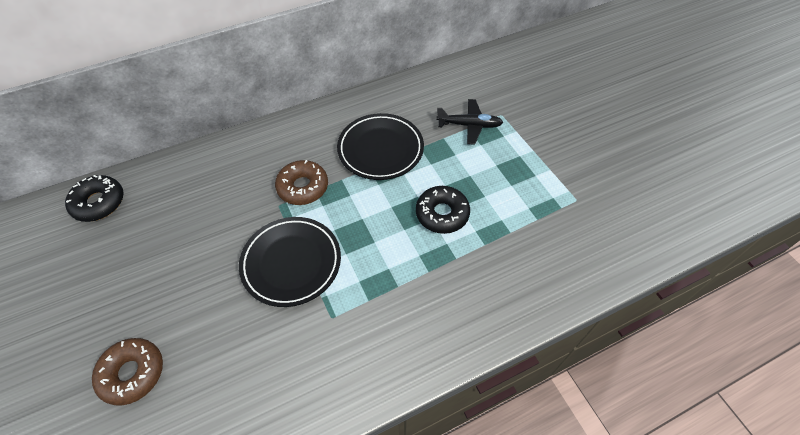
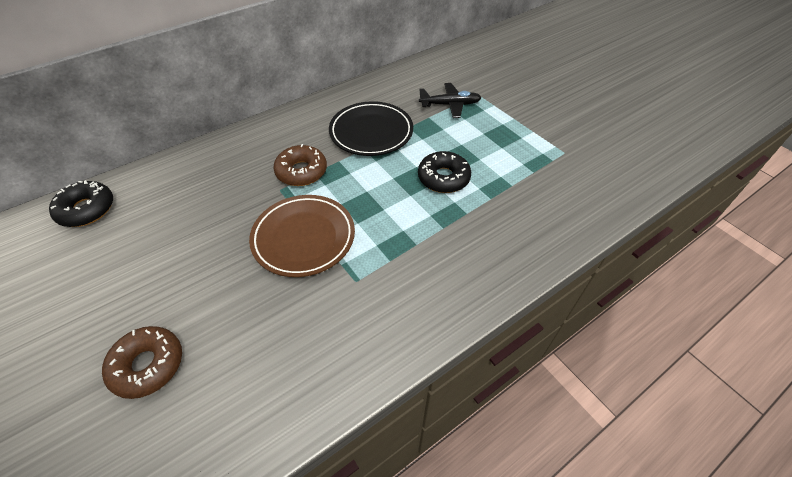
camera: 10 degrees left, 5 degrees down
black plate [239,217,341,307] -> brown plate [249,195,355,277]

